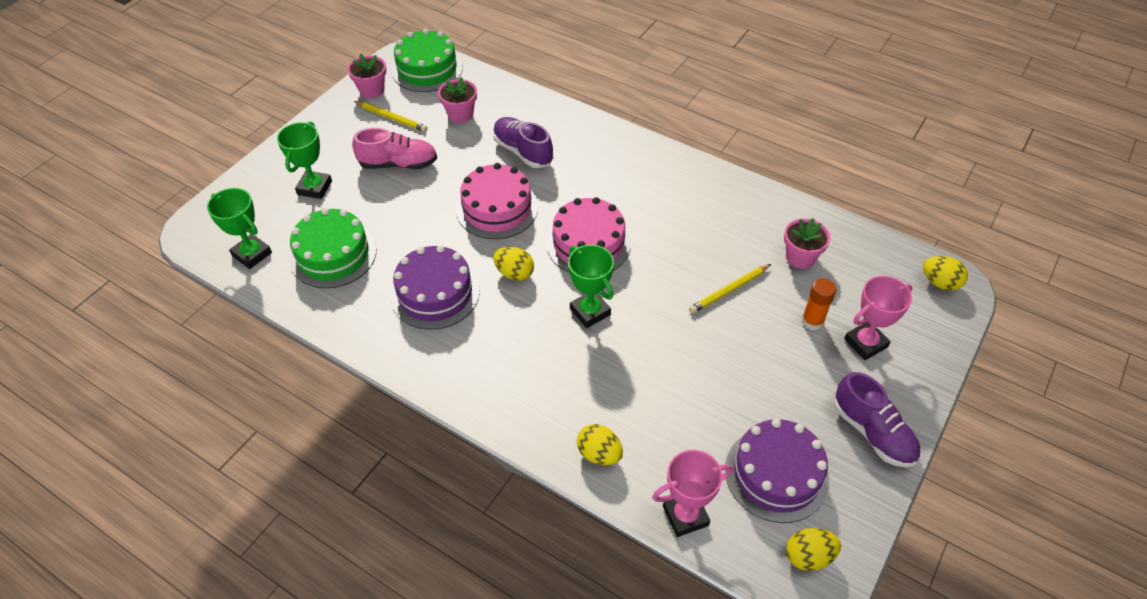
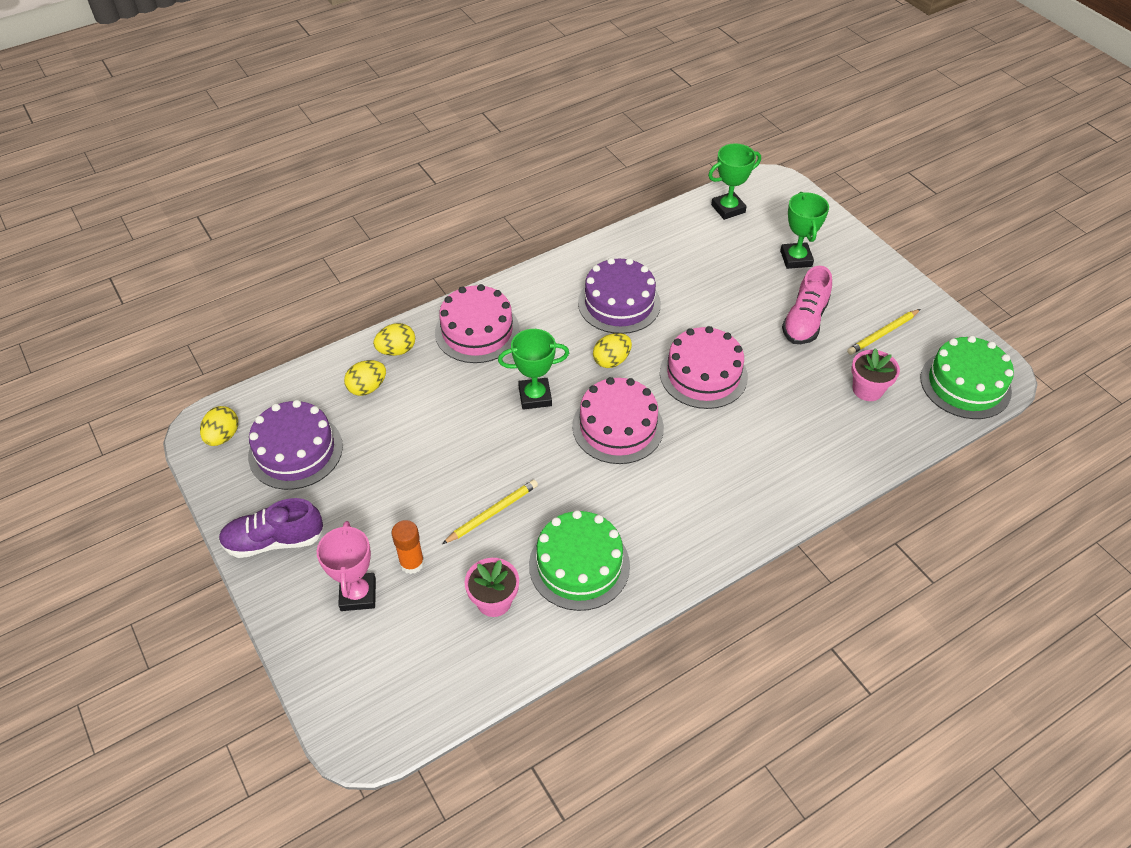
camera: 115 degrees right, 0 degrees up
green trophy [277,122,332,199] -> green trophy turned 45 degrees clockwise [780,192,829,269]
green cake [290,208,376,288] -> green cake moved to [529,510,630,611]
pink flower pot [348,54,386,98] -> none
purple shoe [493,117,553,168] -> none
pink trophy [652,450,733,537] -> none
yellow pencil [689,264,771,314] -> yellow pencil turned 60 degrees clockwise [442,480,538,544]
yellow egg [923,256,968,291] -> yellow egg moved to [344,360,386,396]
none -> pink cake [435,284,520,363]

